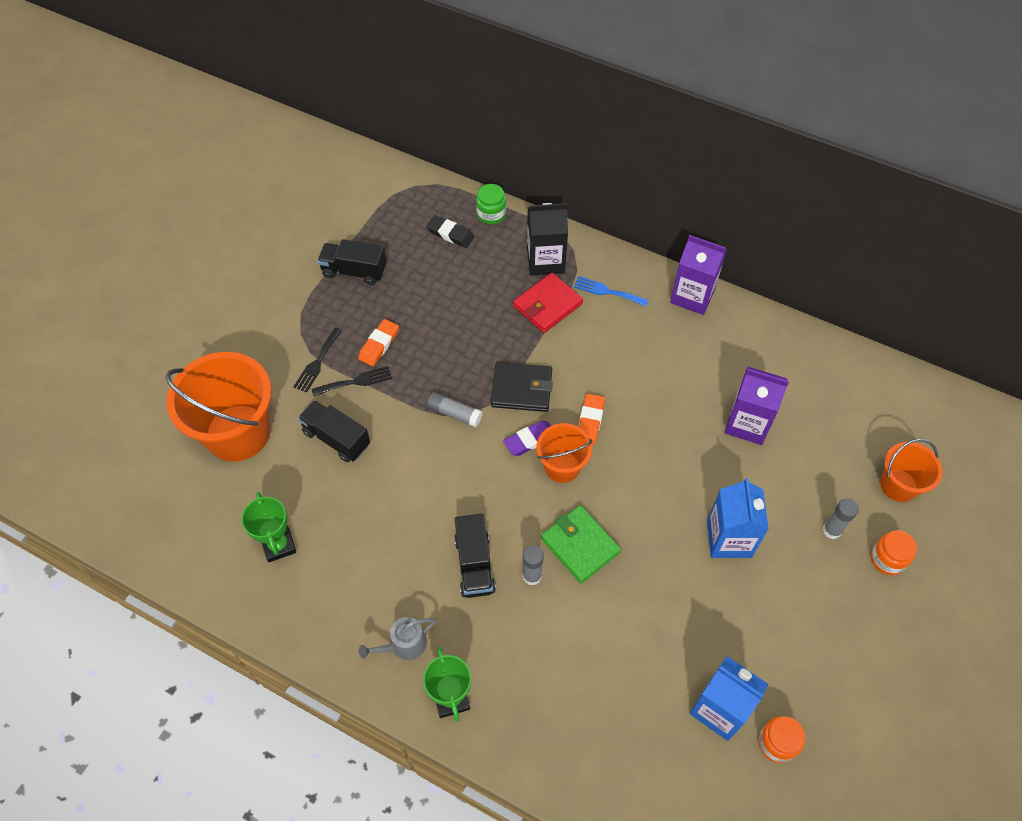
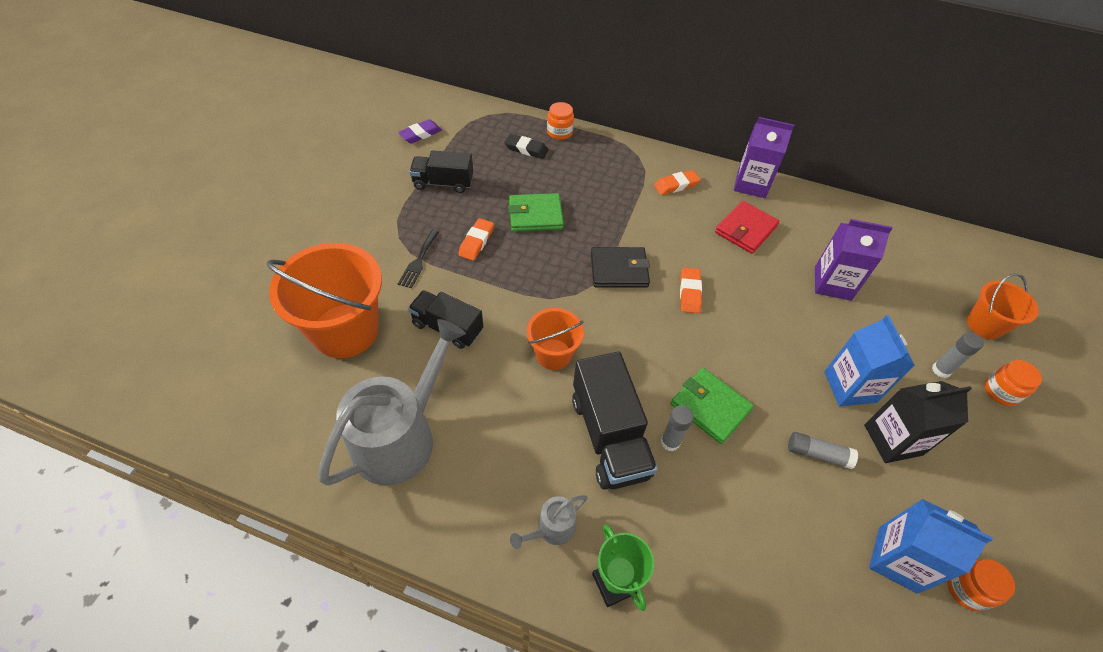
camera: 10 degrees left, 5 degrees down
green trophy [241,492,296,562] -> grey watering can [318,319,466,486]
black fork [312,366,392,396] -> none
grey glue stick [427,392,482,427] -> grey glue stick moved to [788,432,858,469]
black truck [454,514,496,598] -> black truck [572,352,658,490], size x1.52
green jar [476,184,506,224] -> orange jar [547,102,574,140]
purple eraser [503,421,551,456] -> purple eraser moved to [398,119,442,143]
red wallet [513,273,583,333] -> red wallet moved to [715,201,779,254]
black carton [527,203,568,276] -> black carton moved to [864,381,972,463]
orange bucket [536,423,592,483] -> orange bucket moved to [527,308,584,370]
blue fork [574,276,648,306] -> orange eraser [654,170,701,195]
none -> green wallet [508,193,564,232]

